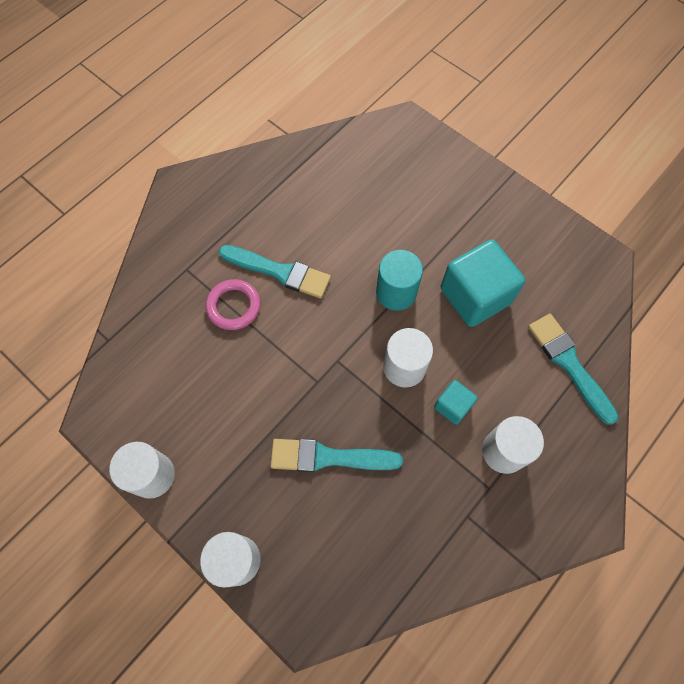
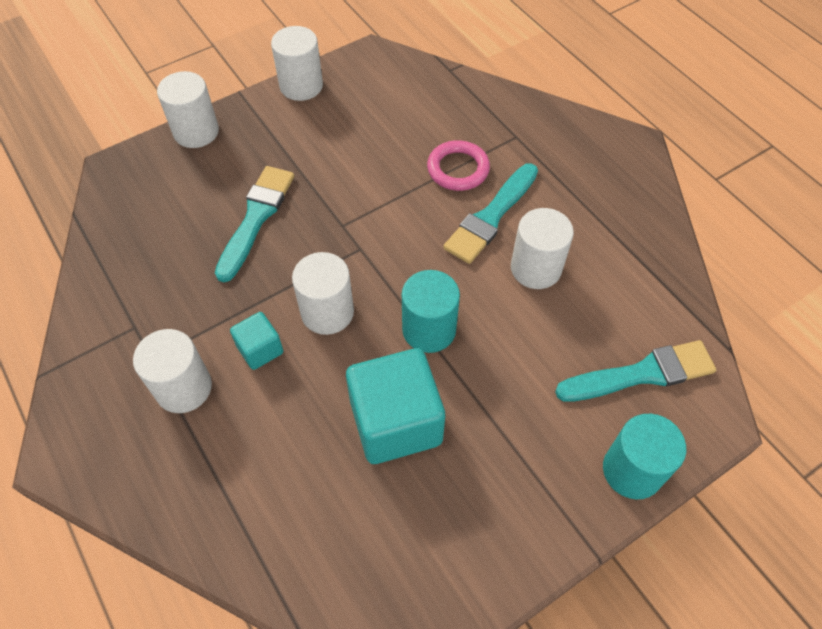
camera: 105 degrees right, 10 degrees down
turquoise brush [528,314,619,425] -> turquoise brush moved to [555,340,716,402]
none -> white cylinder [511,208,574,289]
none -> turquoise cylinder [603,414,686,499]

